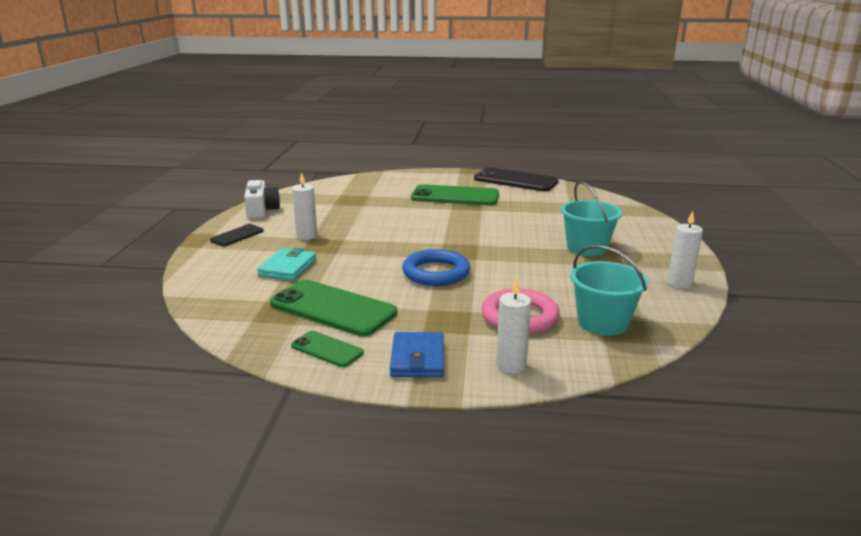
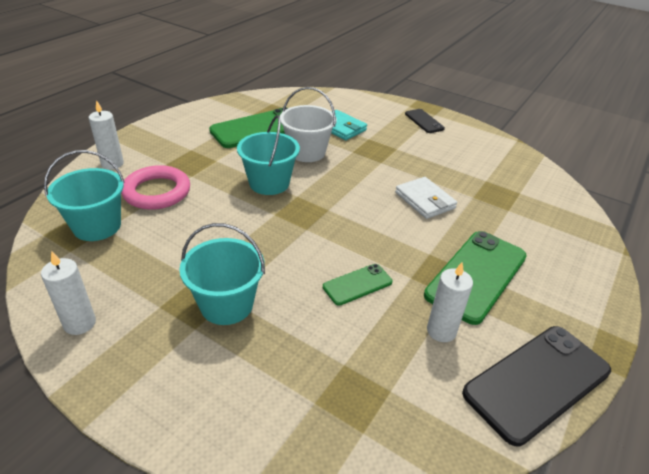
camera: 115 degrees right, 15 degrees up
white camera [244,180,280,219] -> none
green phone [291,331,364,367] -> green phone moved to [323,264,392,306]
white candle [292,172,317,240] -> white candle moved to [427,262,473,342]
blue wallet [390,332,444,377] -> none
blue ring [402,249,470,286] -> turquoise bucket [237,115,300,195]
none -> white bucket [280,87,337,162]
none -> white wallet [395,177,457,219]

